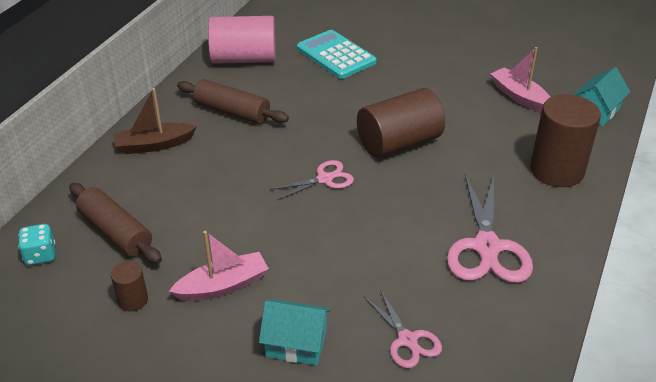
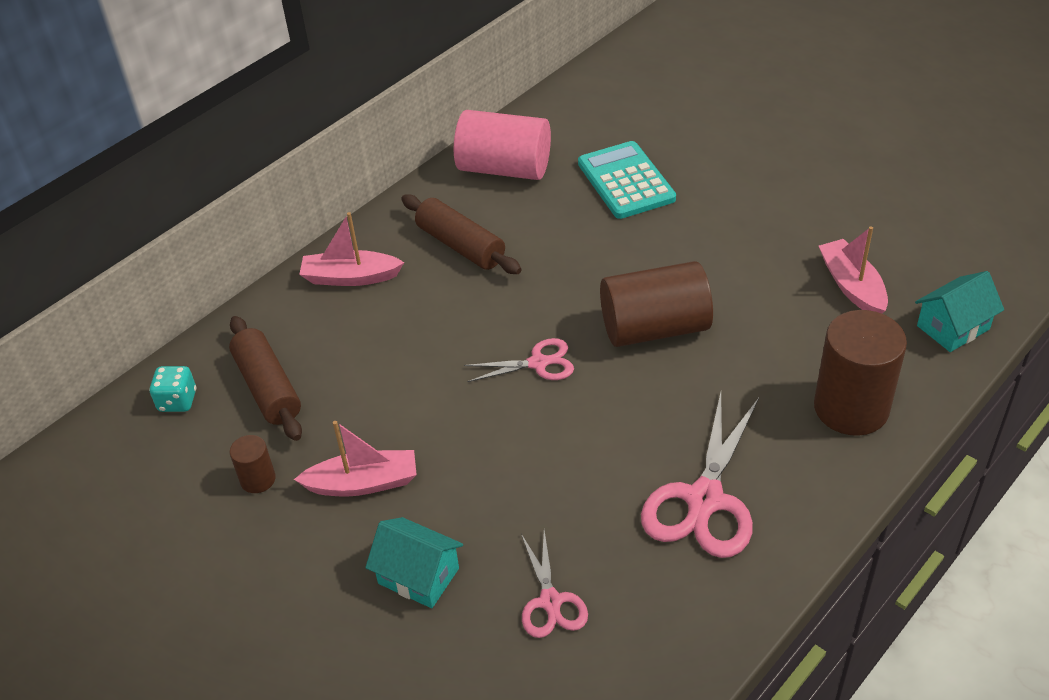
camera: 20 degrees right, 5 degrees up
brown boat [113,88,197,154] -> pink boat [299,212,404,286]

